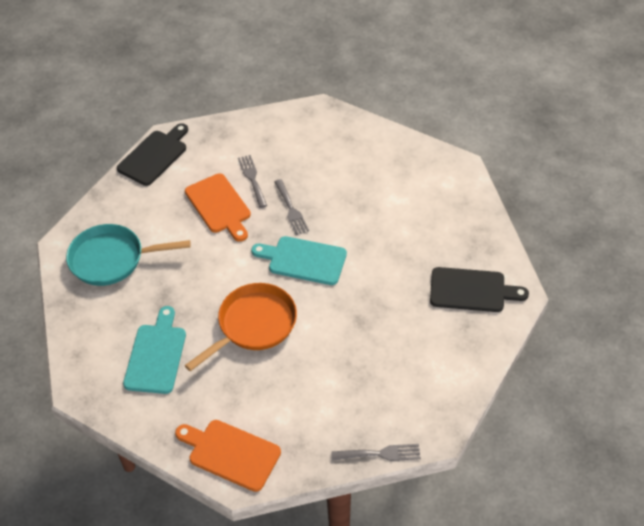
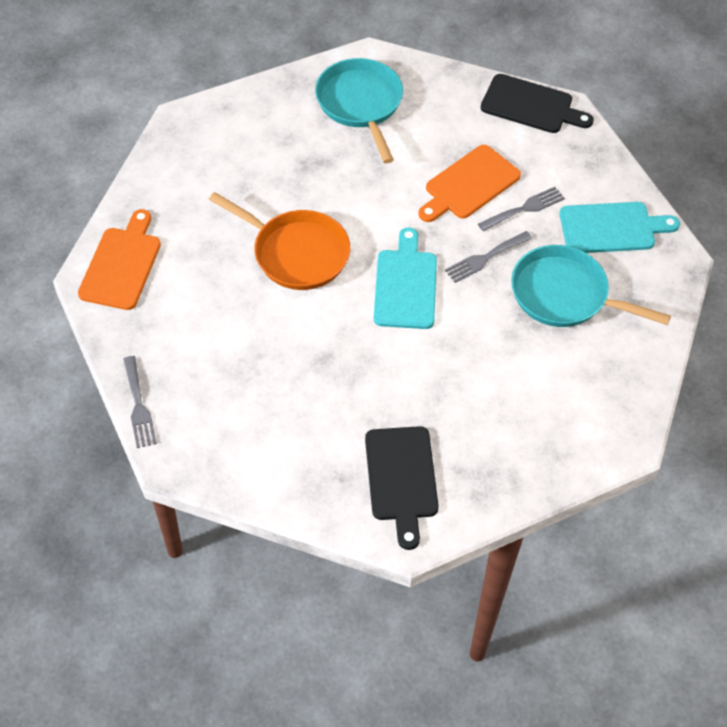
camera: 75 degrees right, 5 degrees up
turquoise cutting board [123,306,186,394] -> turquoise cutting board moved to [559,202,680,253]
none -> turquoise pan [511,245,671,327]

